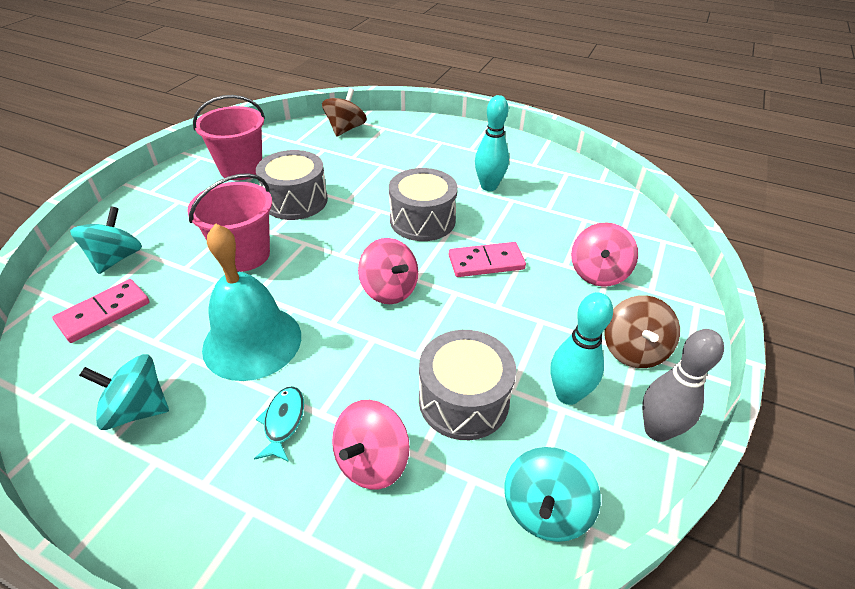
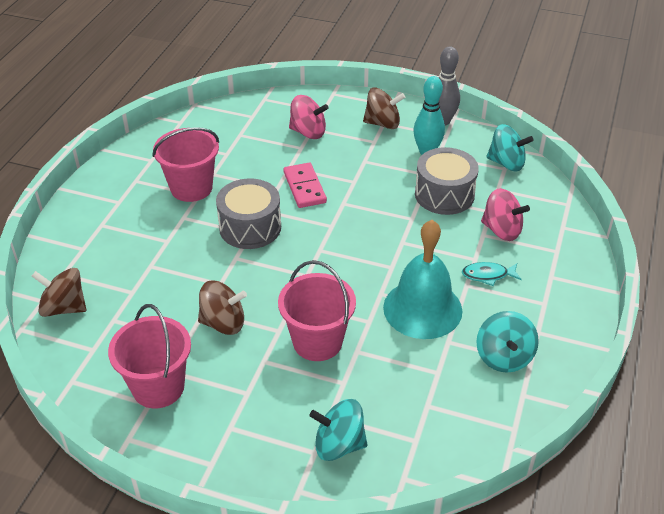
camera: 95 degrees left, 0 degrees up
pink domino [52,279,150,343] -> none
grey drum [256,150,328,220] -> brown spinning top [198,280,247,335]
pink spinning top [358,238,418,304] -> none
turquoise bowling pin [475,95,509,191] -> pink bucket [152,127,219,202]

